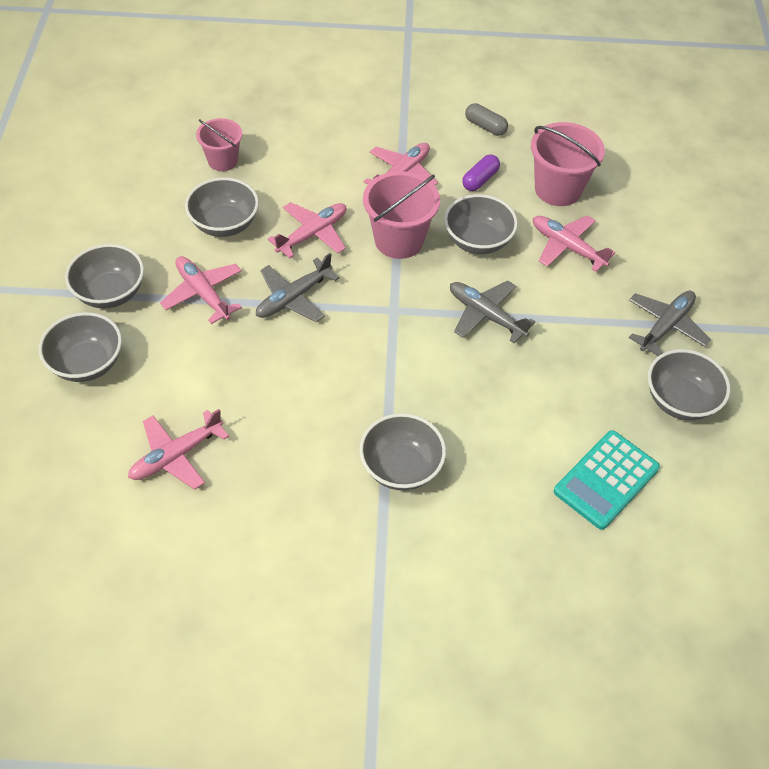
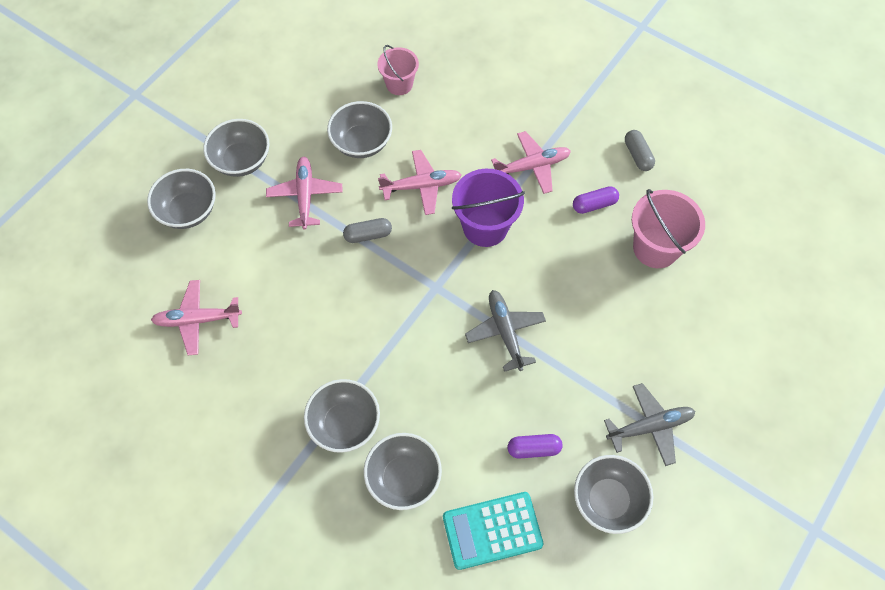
camera: 35 degrees right, 10 degrees up
grey plane [256,253,340,322] -> grey capsule [343,218,392,243]
pink bucket [363,171,440,259] -> purple bucket [452,169,525,247]
grey bowl [444,194,518,254] -> grey bowl moved to [364,433,442,510]
pink plane [533,215,616,272] -> none
none -> purple capsule [508,434,562,459]

